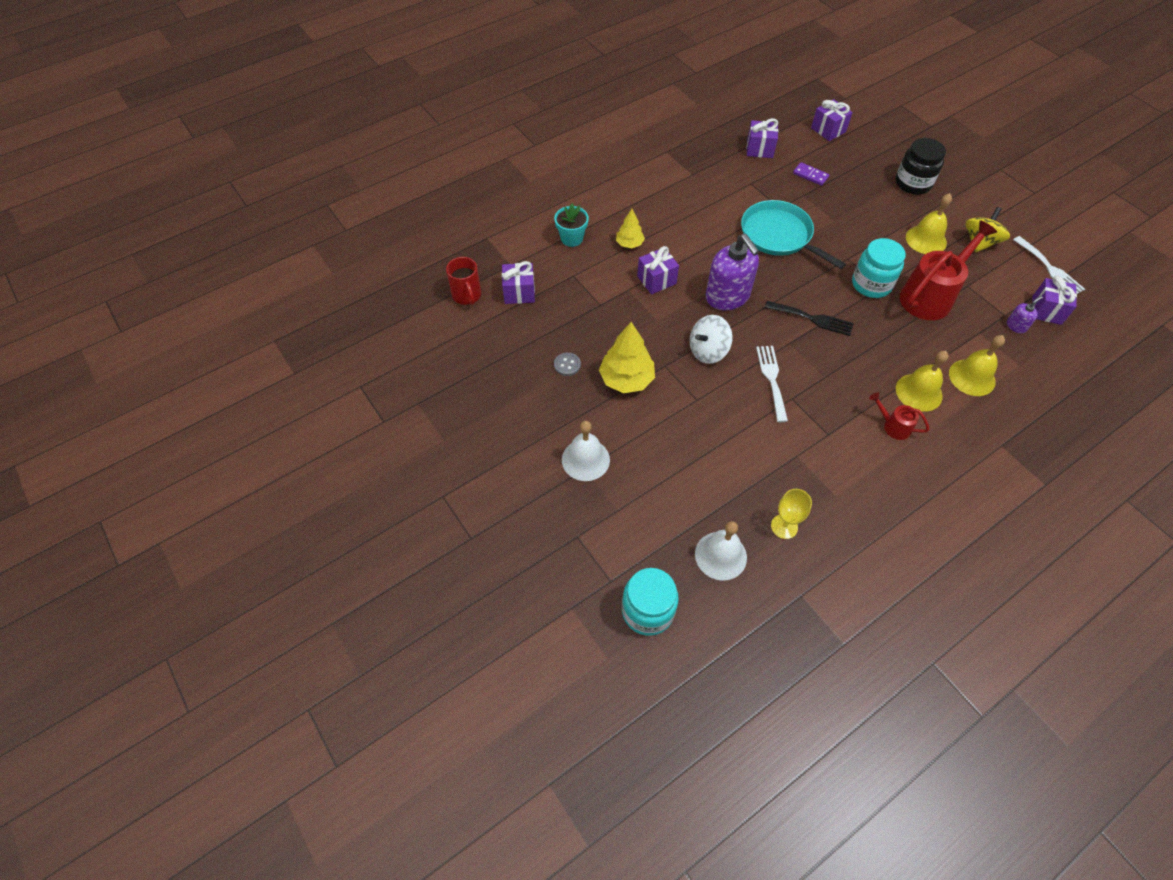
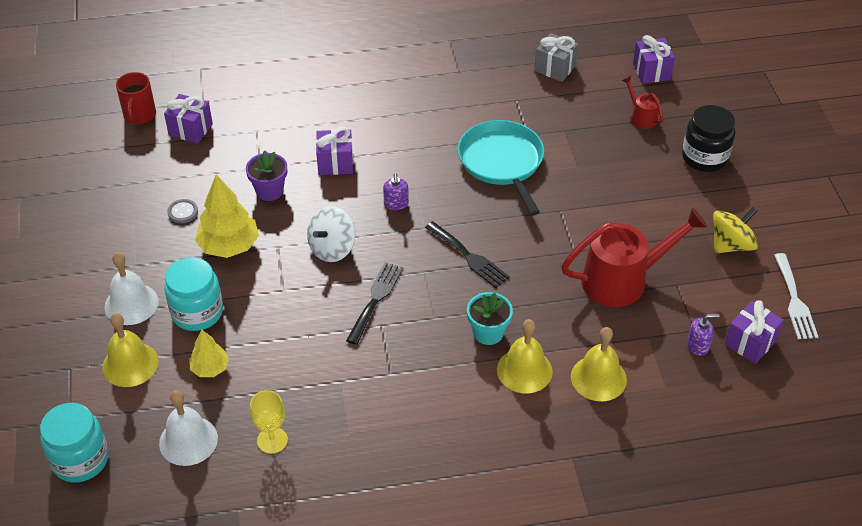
camera: 25 degrees right, 10 degrees down
turquoise flower pot [554,204,589,247] -> turquoise flower pot moved to [467,292,513,345]
yellow tree [616,209,645,248] -> yellow tree moved to [189,329,229,377]
white spinning top [690,315,733,364] -> white spinning top turned 45 degrees counterclockwise [307,206,355,262]
purple soap dispenser [706,234,759,310] -> purple soap dispenser [383,173,409,210], size x0.44
purple gift [746,118,778,158] -> grey gift [534,33,579,82]
white fork [756,346,788,422] -> black fork [346,262,403,345]
purple domino [793,162,829,186] -> none
turquoise jar [852,238,906,298] -> turquoise jar moved to [165,257,223,331]
red watering can [869,392,929,440] -> red watering can moved to [622,76,664,129]
yellow bell [906,193,952,254] -> yellow bell moved to [102,313,158,387]
none -> purple flower pot [246,151,287,201]

